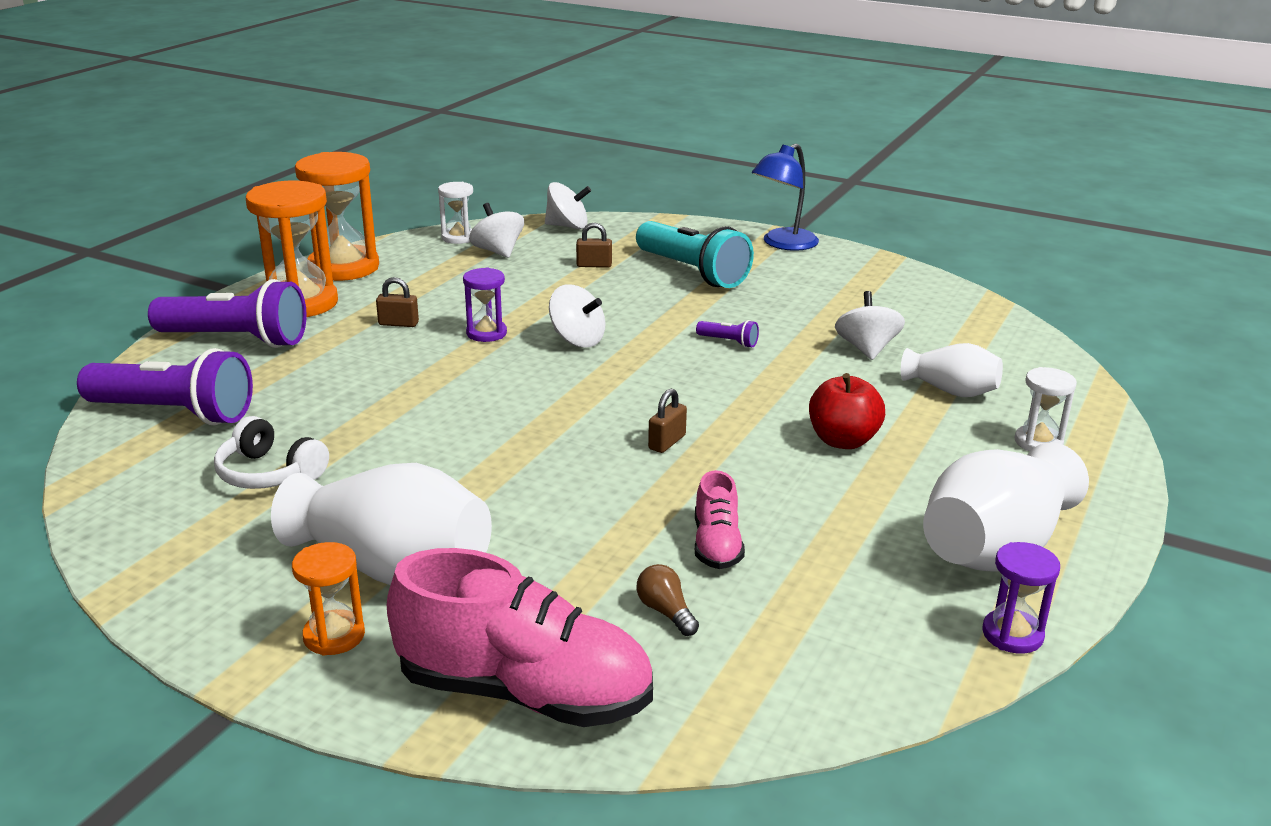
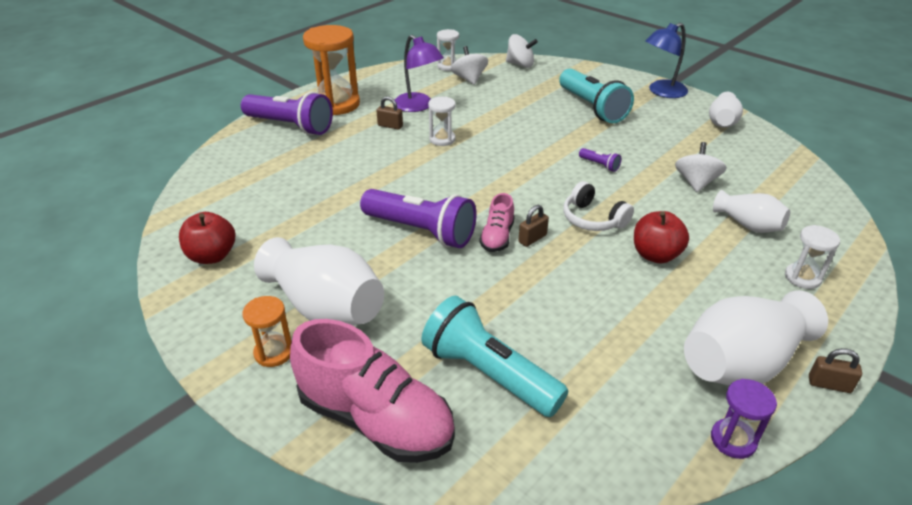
camera: 15 degrees right, 10 degrees up
purple flashlight [77,348,253,425] -> purple flashlight moved to [360,189,477,248]
white headphones [214,416,329,489] -> white headphones moved to [563,181,634,231]
orange hourglass [295,152,379,281] -> none
purple hourglass [463,268,507,342] -> white hourglass [428,97,456,146]
white spinning top [549,284,605,348] -> none
brown padlock [576,223,612,268] -> brown padlock moved to [809,348,862,393]
brown light bulb [636,564,699,636] -> turquoise flashlight [421,296,568,417]
pink shoe [695,470,745,569] -> pink shoe moved to [479,193,515,252]
none -> red apple [179,212,235,264]
none -> purple lamp [395,35,444,112]
none -> white vase [709,92,743,128]

